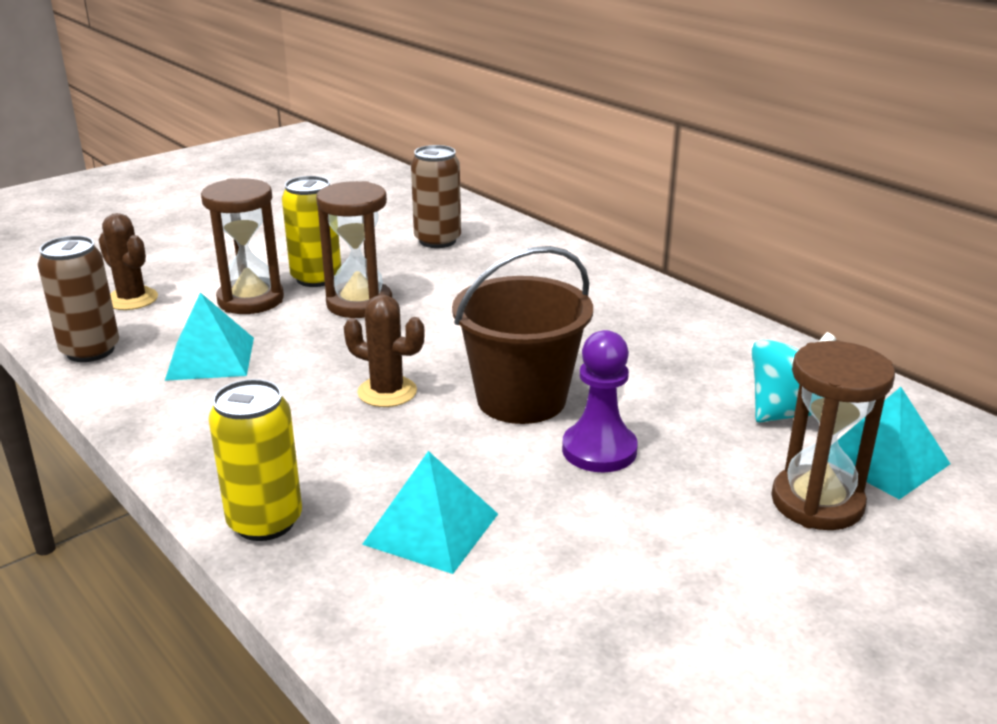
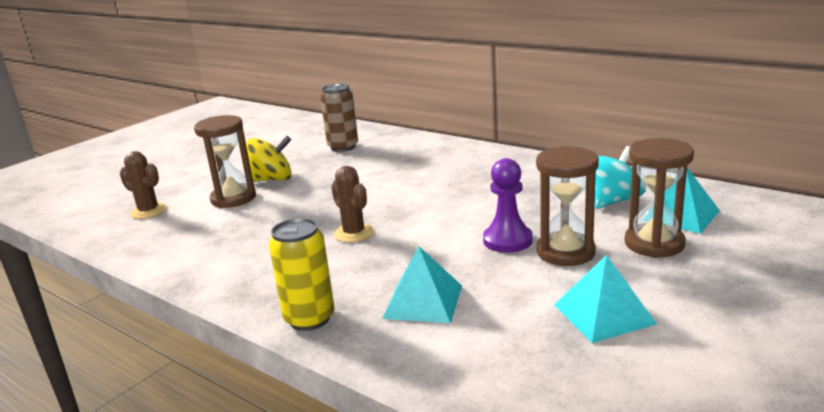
camera: 10 degrees left, 5 degrees down
brown can [37,236,119,362] -> none
turquoise pyramid [165,293,254,381] -> turquoise pyramid moved to [554,255,657,343]
yellow can [282,176,341,287] -> yellow spinning top [246,136,292,182]
brown hourglass [316,181,392,318] -> brown hourglass moved to [536,146,599,266]
brown cactus [344,295,425,407] -> brown cactus turned 45 degrees clockwise [331,166,374,242]
brown bucket [452,246,593,424] -> none

